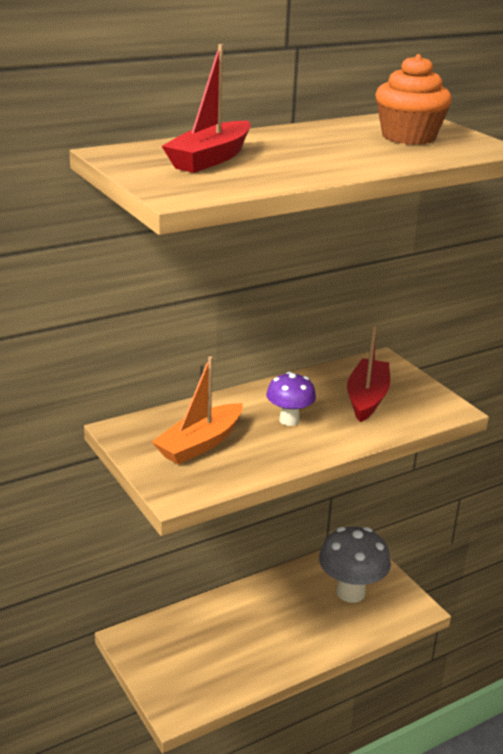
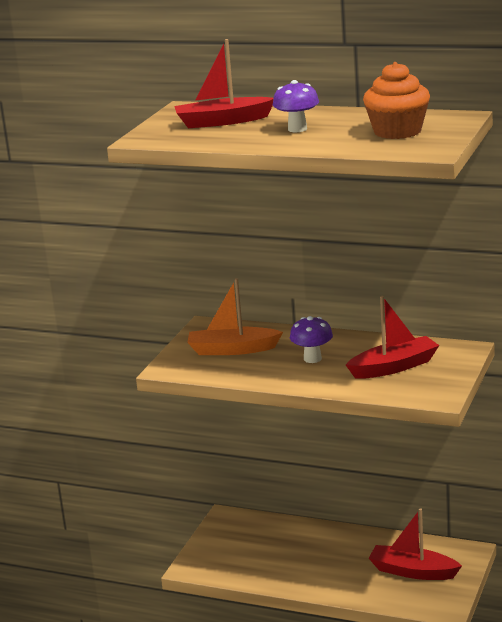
camera: 55 degrees right, 5 degrees down
grey mushroom [319,526,391,603] -> red boat [369,508,462,580]
none -> purple mushroom [273,80,319,132]

